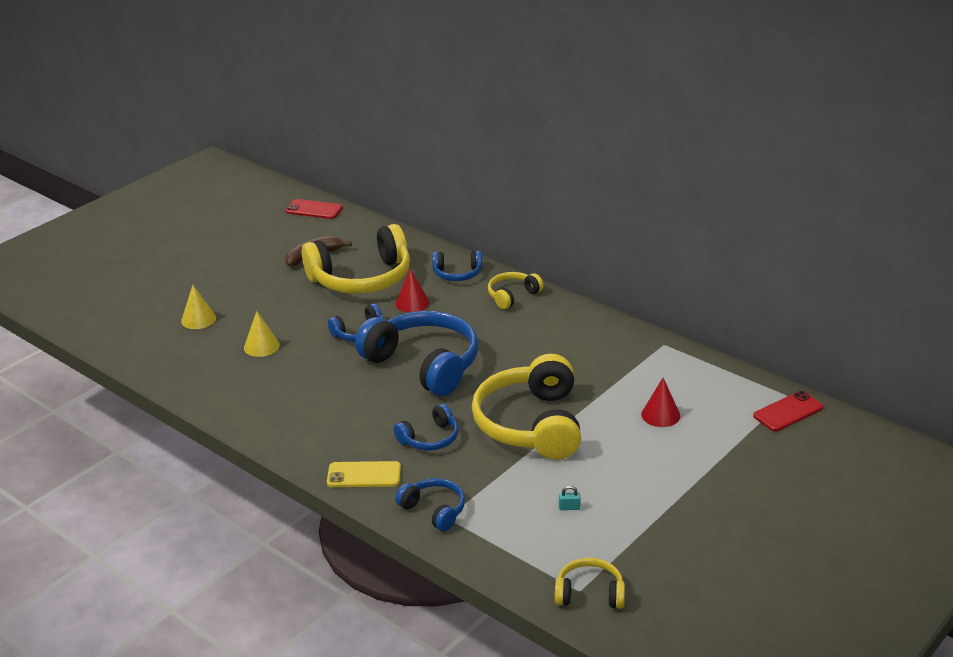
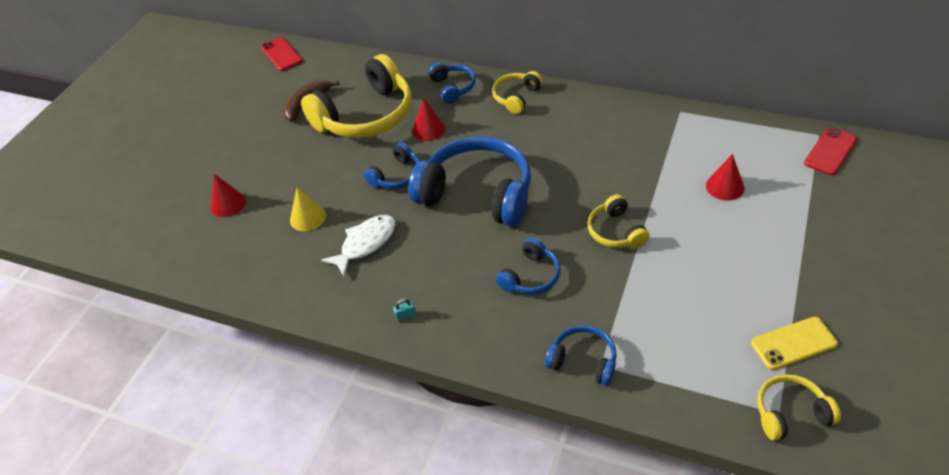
camera: 15 degrees left, 15 degrees up
yellow cone [181,285,216,329] -> red cone [211,174,246,217]
red phone [285,199,343,219] -> red phone turned 60 degrees clockwise [261,37,303,71]
yellow phone [327,461,401,487] -> yellow phone moved to [751,317,838,370]
blue headphones [432,251,482,281] -> blue headphones turned 90 degrees counterclockwise [428,63,476,104]
yellow headphones [472,354,581,460] -> yellow headphones [588,194,650,248], size x0.49
turquoise padlock [559,486,581,510] -> turquoise padlock moved to [393,298,416,321]
none -> white fish [321,215,396,276]

